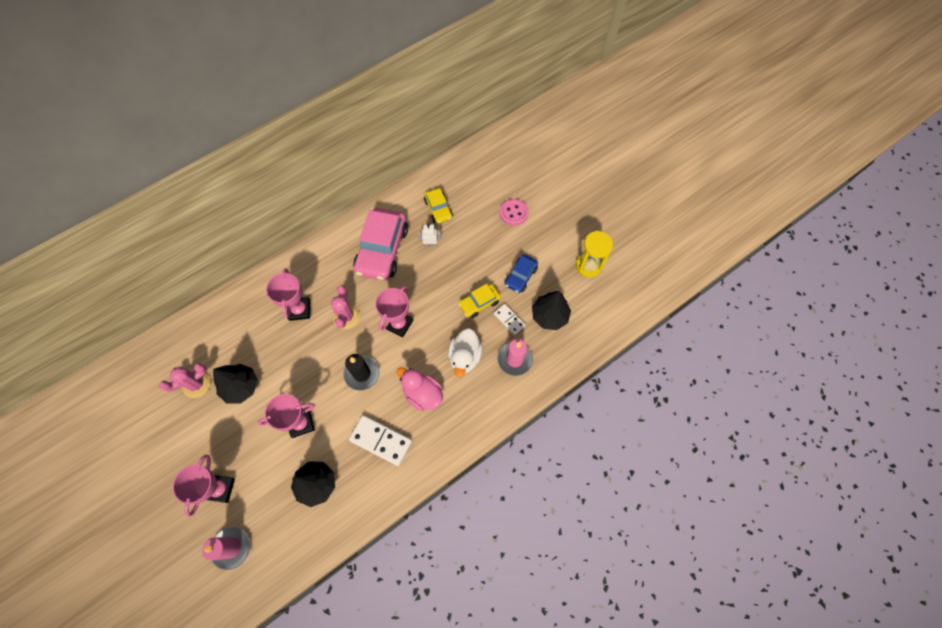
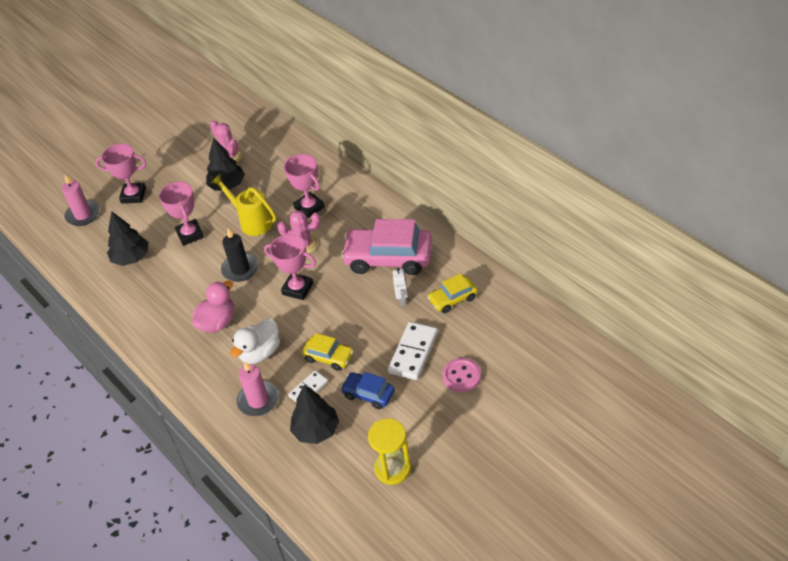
camera: 90 degrees right, 20 degrees down
pink trophy [266,268,310,321] -> pink trophy turned 60 degrees clockwise [284,154,325,218]
white domino [349,415,412,466] -> white domino moved to [388,322,438,380]
white duck [448,328,483,377] -> white duck turned 60 degrees counterclockwise [230,318,280,364]
yellow car [458,284,501,318] -> yellow car turned 150 degrees clockwise [302,333,354,371]
none -> yellow watering can [211,174,276,236]

